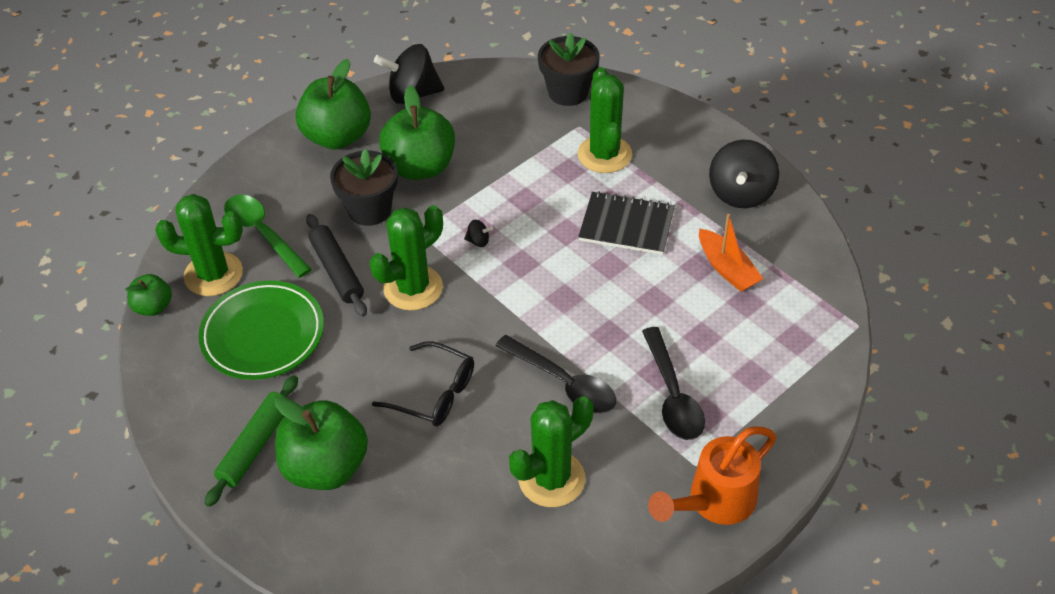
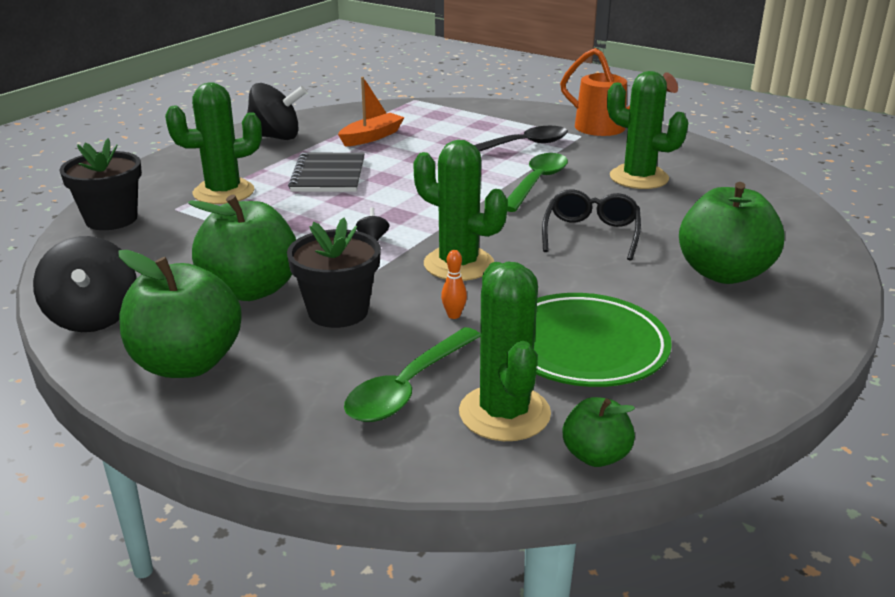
camera: 105 degrees left, 20 degrees down
green rolling pin [205,375,298,507] -> none
black rolling pin [306,214,367,317] -> orange bowling pin [441,250,467,319]
black spoon [495,335,616,413] -> green spoon [507,153,568,212]

